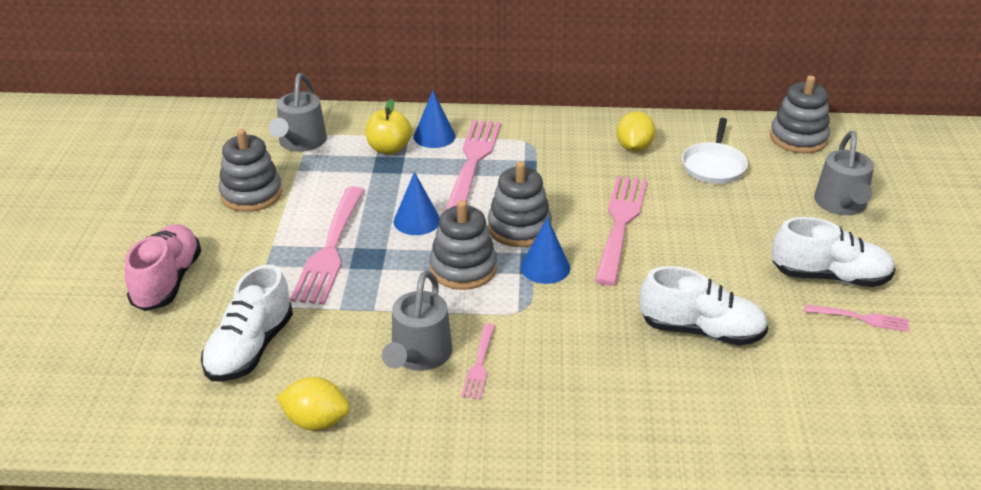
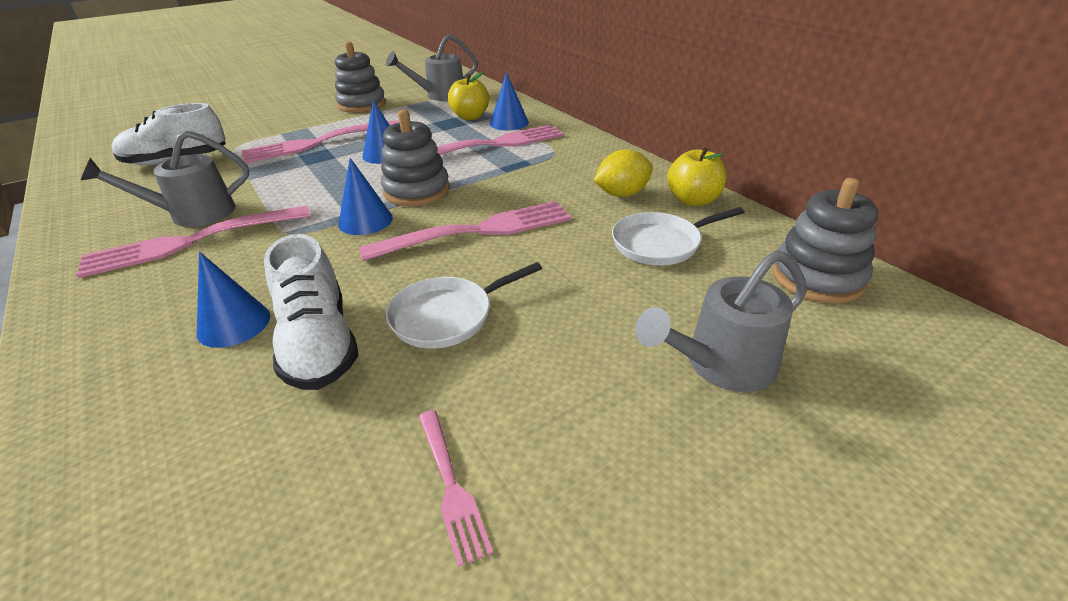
camera: 55 degrees right, 0 degrees up
pink shoe [125,224,201,311] -> none
yellow lemon [276,377,350,431] -> none
grey stacking toy [430,200,497,290] -> none
pink fork [461,323,495,400] -> pink fork [76,205,310,278], size x1.98
white shoe [772,217,895,287] -> none
none -> blue cone [197,252,270,348]
none -> white pan [386,262,542,349]
none -> yellow apple [667,148,726,206]

